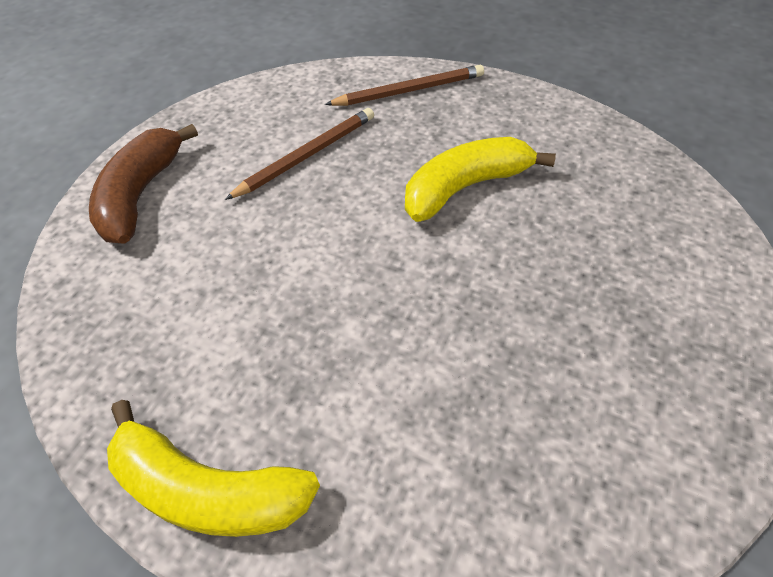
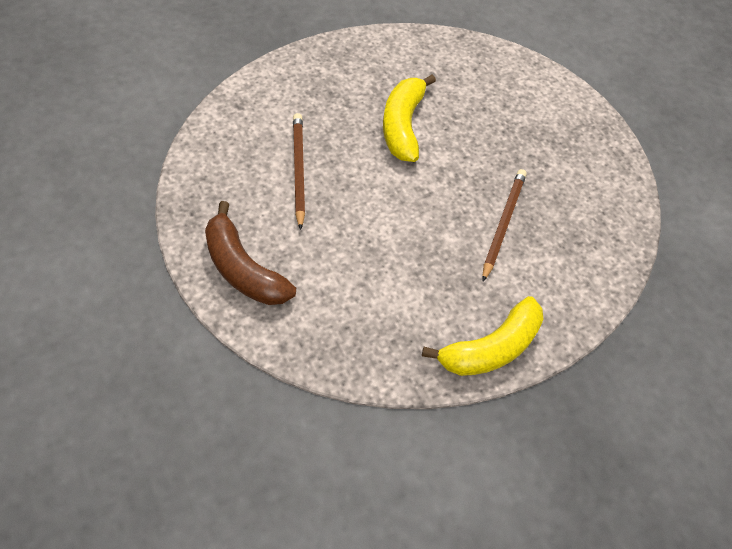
camera: 60 degrees left, 5 degrees up
brown pencil [325,65,484,106] -> brown pencil moved to [482,169,527,282]

